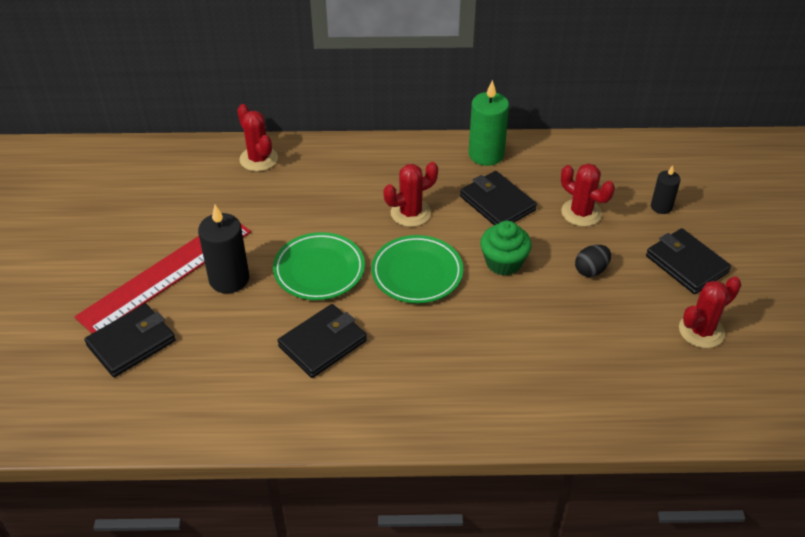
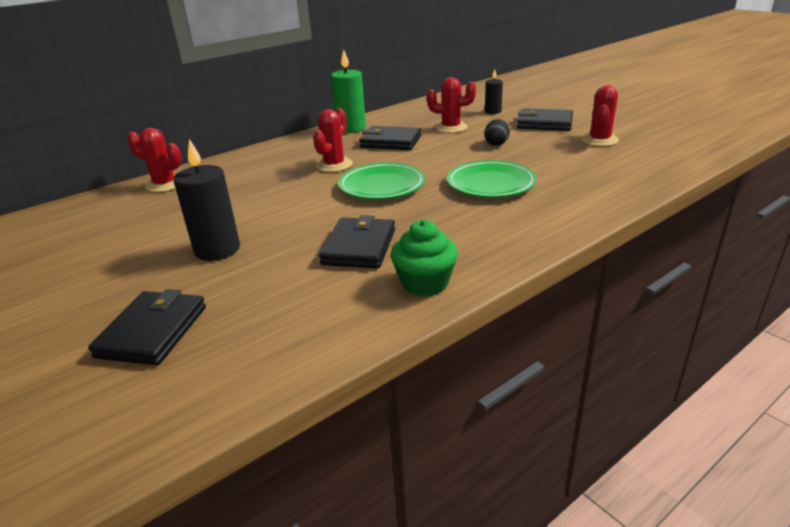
camera: 35 degrees left, 15 degrees down
red ruler [75,223,251,333] -> none
green plate [273,232,365,300] -> green plate moved to [447,160,537,198]
green cupcake [480,221,532,276] -> green cupcake moved to [391,220,458,297]

